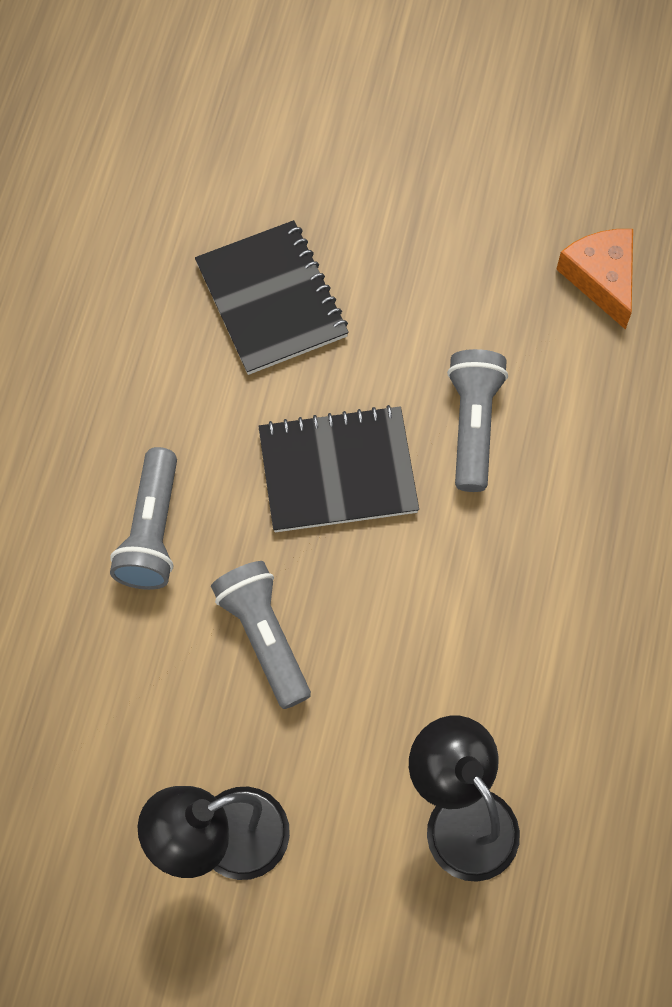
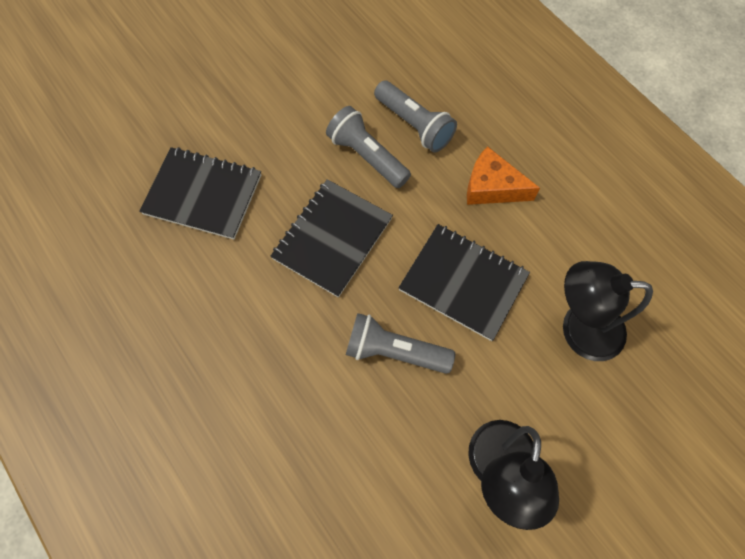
camera: 50 degrees left, 0 degrees up
grey flashlight [110,447,177,590] -> grey flashlight moved to [374,80,457,153]
orange cheese [556,229,633,330] -> orange cheese moved to [467,146,540,205]
none -> black notebook [398,224,530,341]

